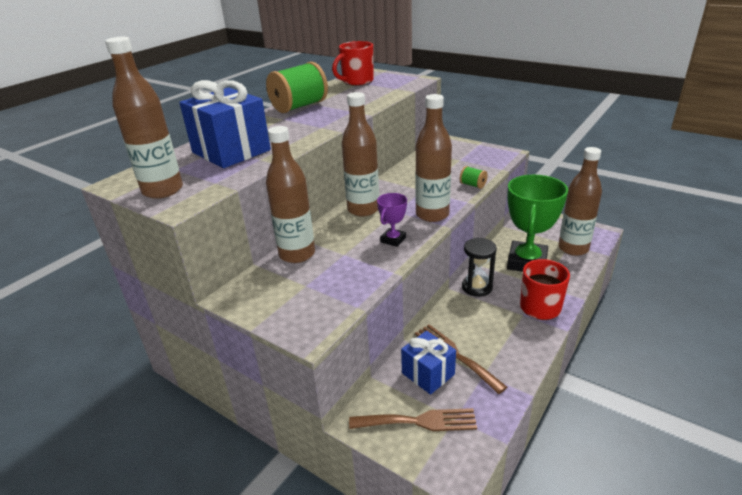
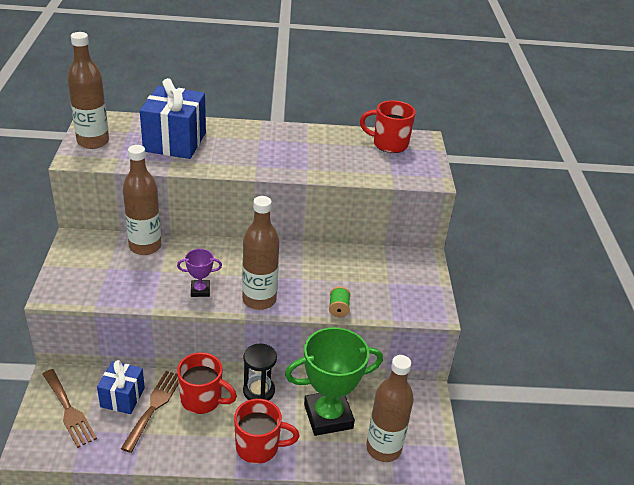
camera: 50 degrees right, 5 degrees up
green spool [266,62,328,113] -> none
brown bottle [342,92,379,217] -> none
none -> red mug [177,352,237,414]

